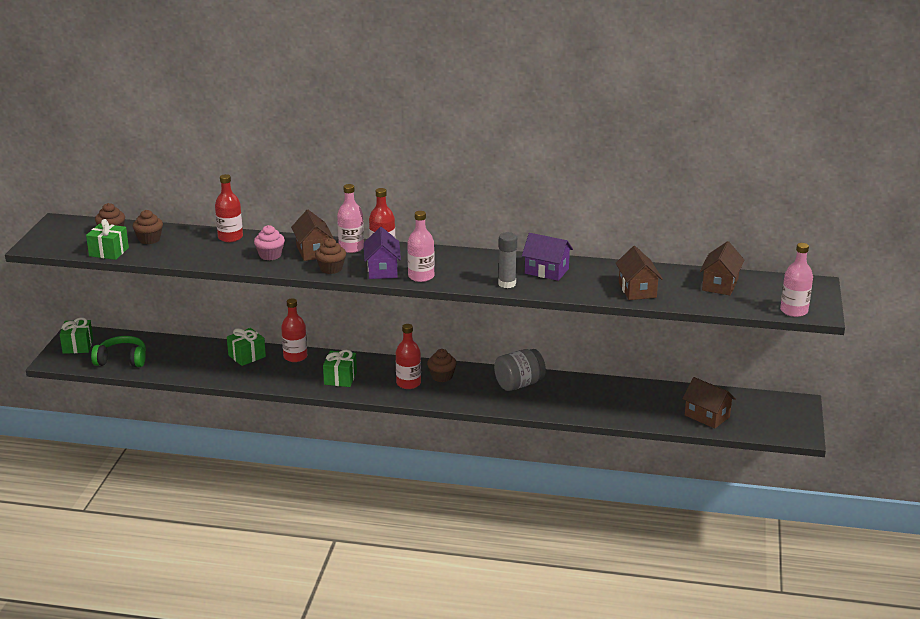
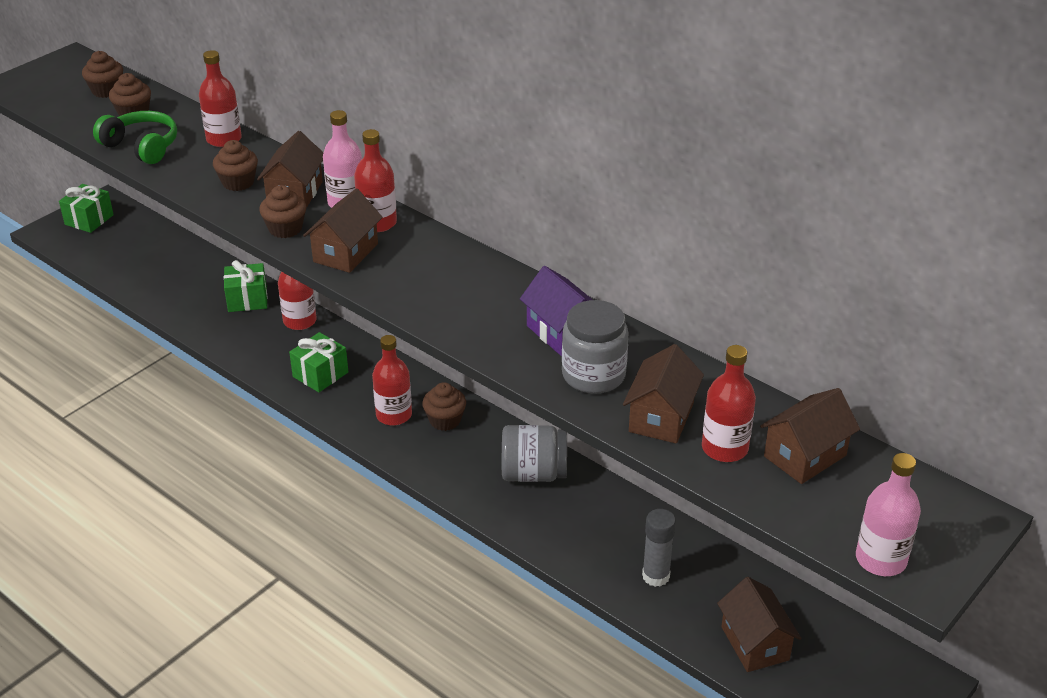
camera: 30 degrees right, 10 degrees up
green gift [86,219,129,260] -> none
green headphones [91,336,146,367] -> green headphones moved to [93,111,177,164]
pink cupcake [254,225,285,260] -> brown cupcake [213,140,258,191]
purple house [364,227,401,279] -> brown house [303,188,383,273]
pink bottle [407,211,435,282] -> none
grey glue stick [498,232,517,288] -> grey glue stick moved to [642,509,676,587]
none -> grey jar [562,300,629,394]
none -> red bottle [702,345,756,462]

